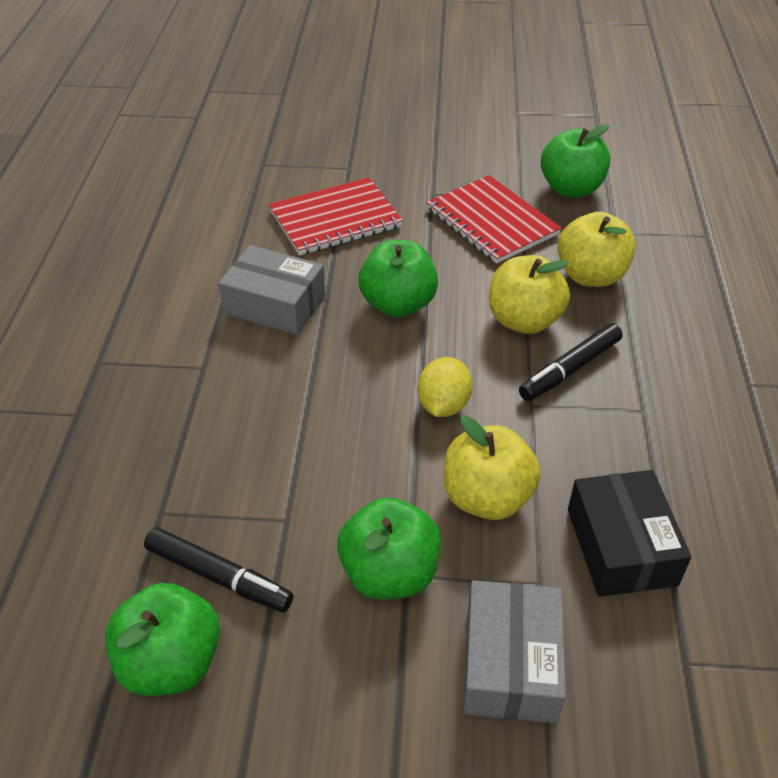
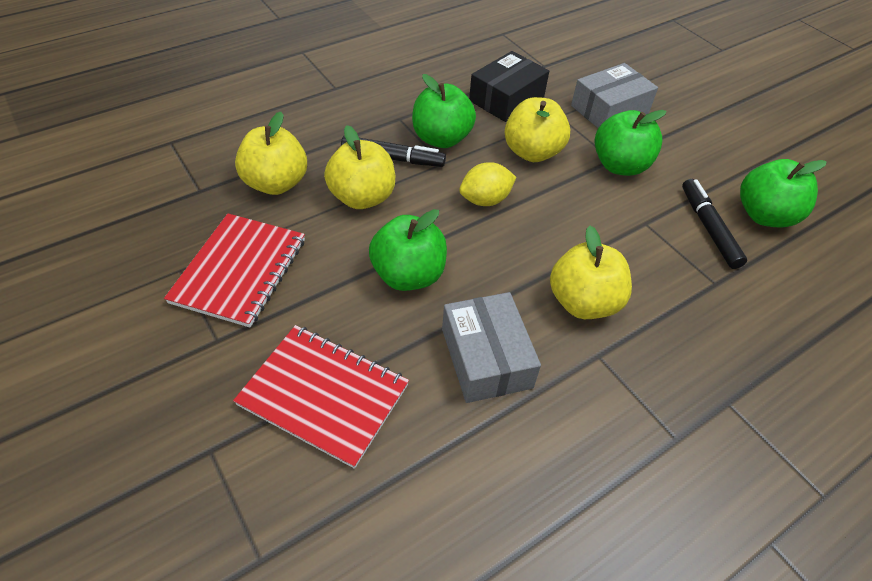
camera: 130 degrees left, 5 degrees up
green apple [541,124,610,197] -> green apple moved to [412,74,476,148]
none -> yellow apple [550,226,632,319]

